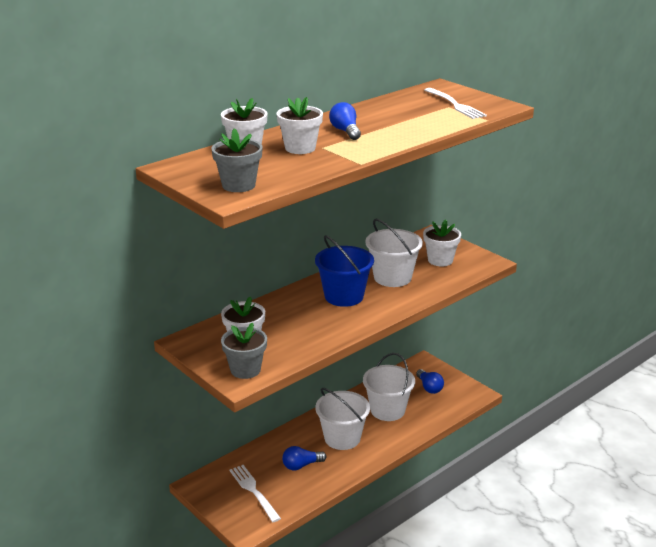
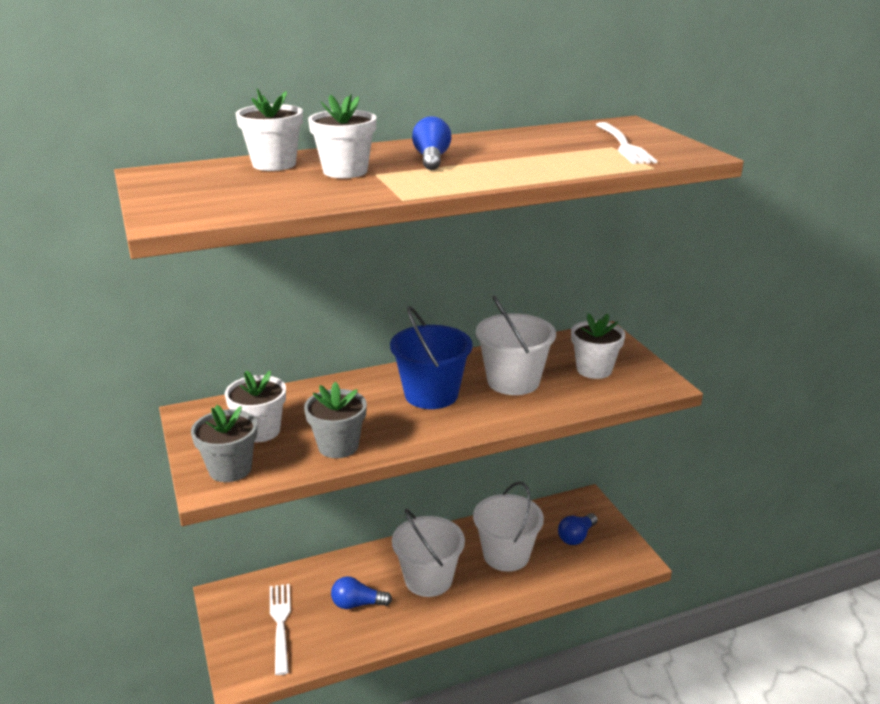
camera: 20 degrees right, 0 degrees up
grey flower pot [211,128,263,192] -> grey flower pot moved to [304,382,367,458]
blue light bulb [416,369,444,394] -> blue light bulb turned 45 degrees clockwise [558,513,598,545]

